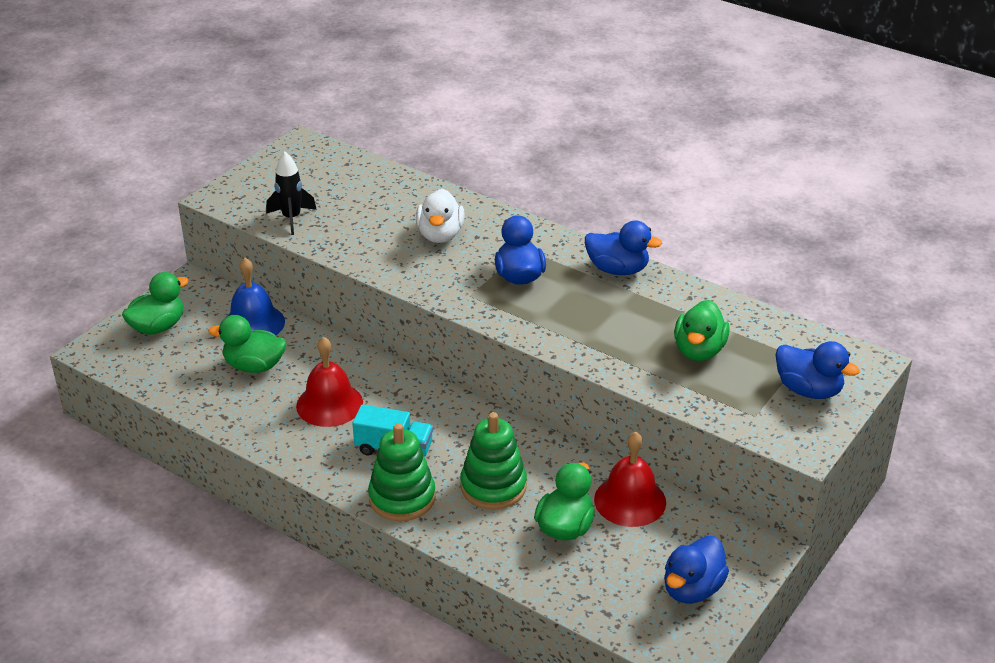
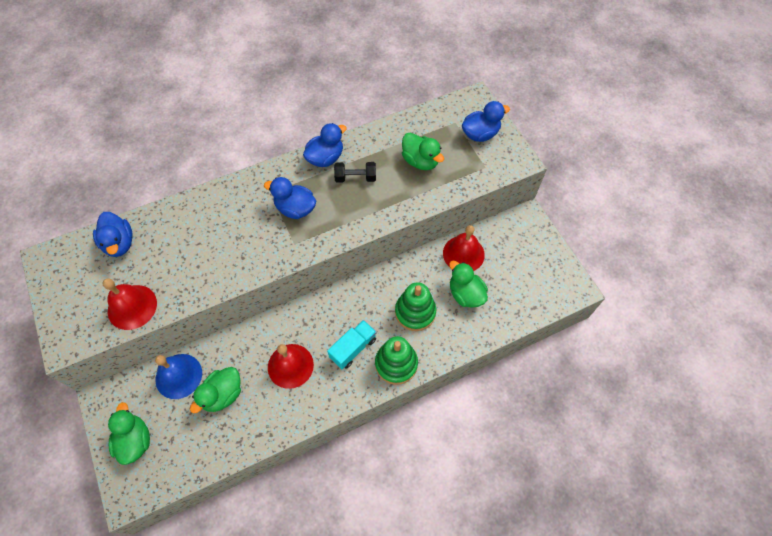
camera: 60 degrees left, 25 degrees up
black rocket [266,152,317,235] -> red bell [103,278,157,330]
white duck [416,189,465,243] -> none
blue duck [664,536,729,603] -> blue duck moved to [93,212,133,257]
none -> black dumbbell [334,162,376,183]

